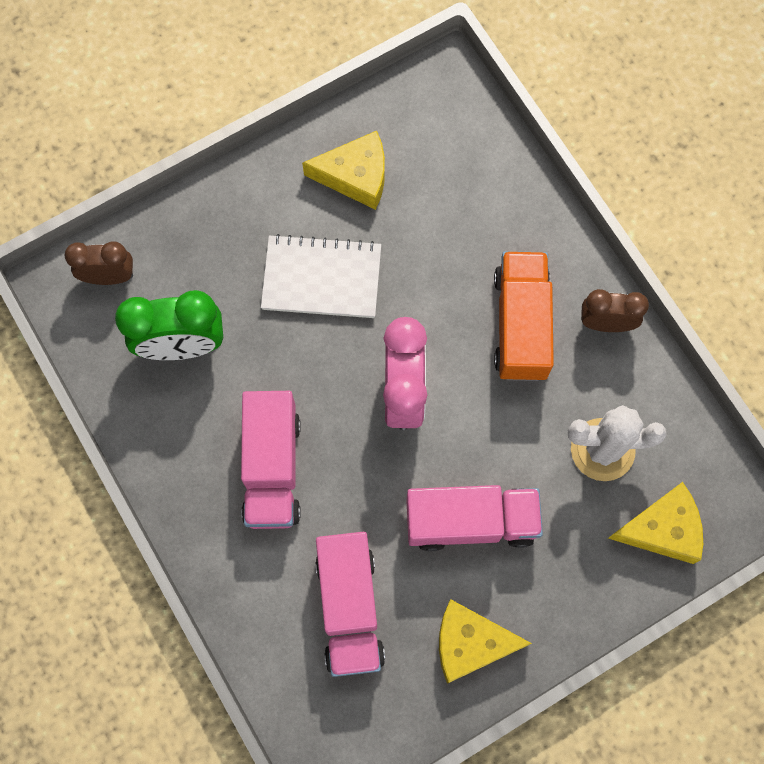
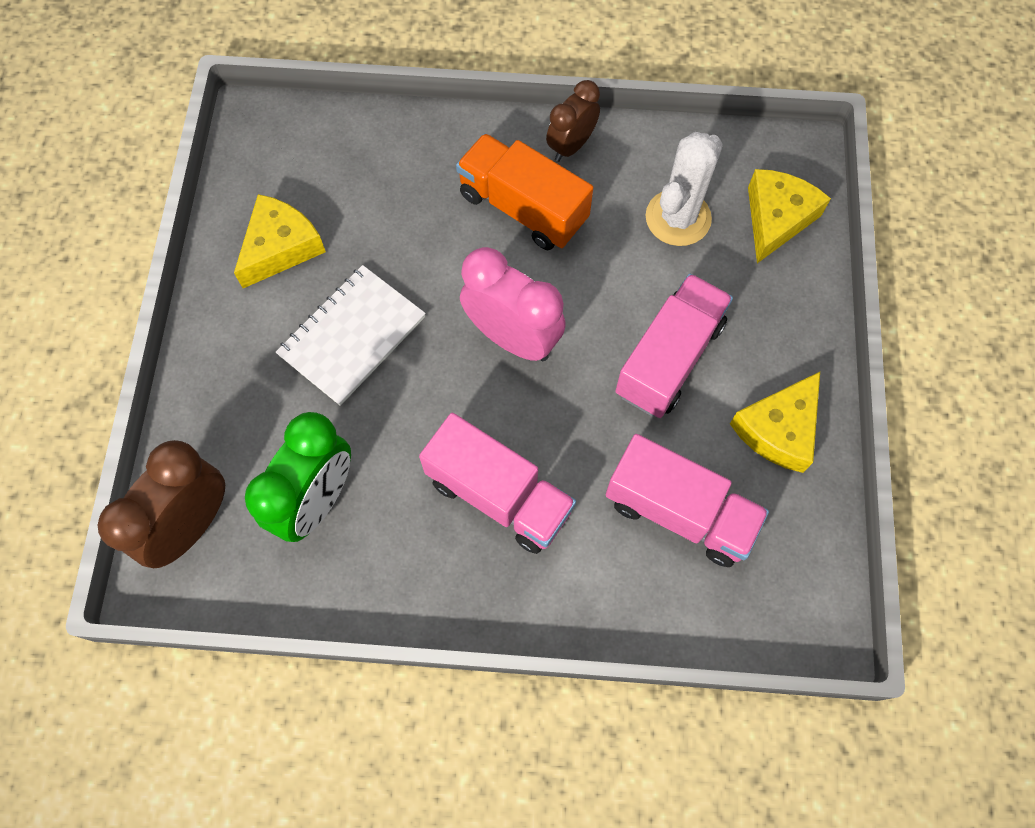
camera: 55 degrees left, 5 degrees down
brown clock [65,241,133,285] -> brown clock [98,440,225,568], size x1.57

